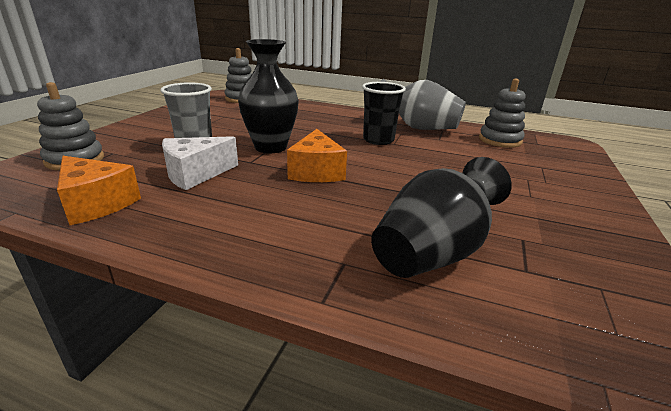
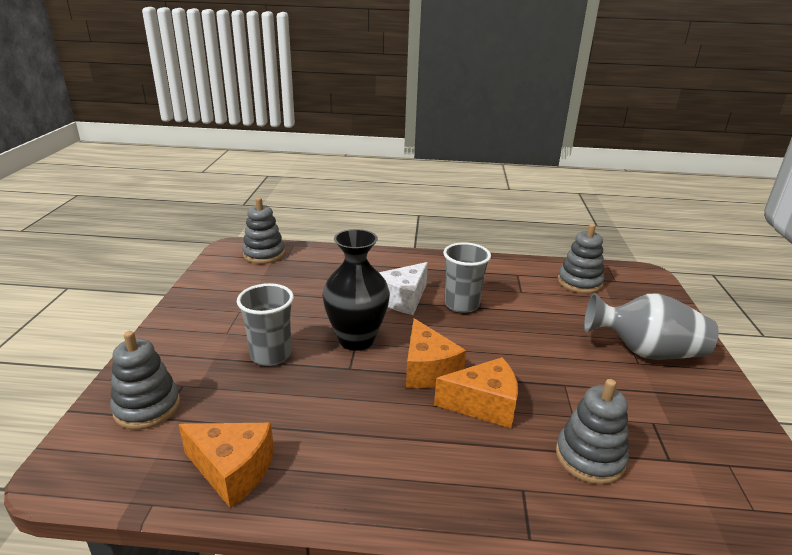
camera: 15 degrees left, 0 degrees up
white cheese [162,136,238,190] -> white cheese moved to [379,262,428,315]
black cup [362,82,406,145] -> grey cup [443,242,491,313]
black vase [371,157,512,278] -> grey stacking toy [556,379,629,484]
grey vase [380,79,466,130] -> grey vase moved to [584,293,719,360]
none -> orange cheese [434,357,518,428]

